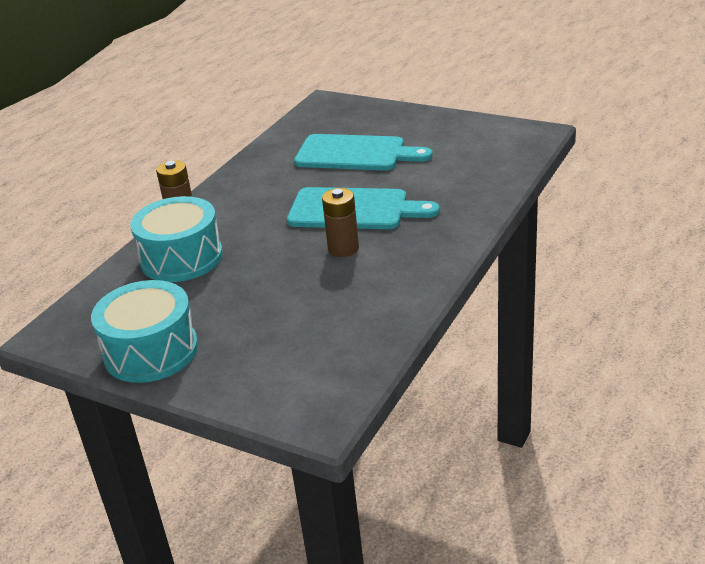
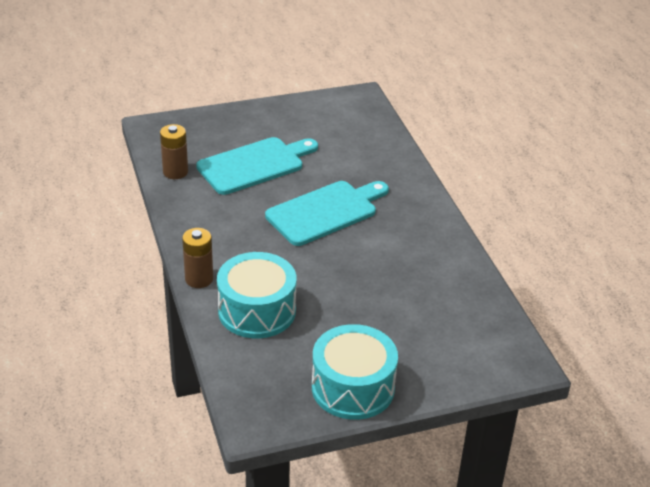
camera: 50 degrees left, 5 degrees up
brown battery [322,188,359,257] -> brown battery moved to [160,124,188,179]

